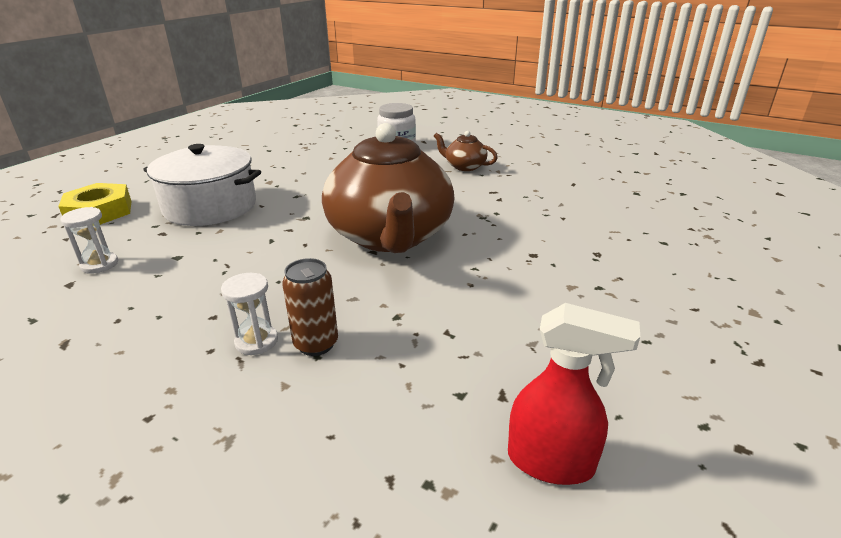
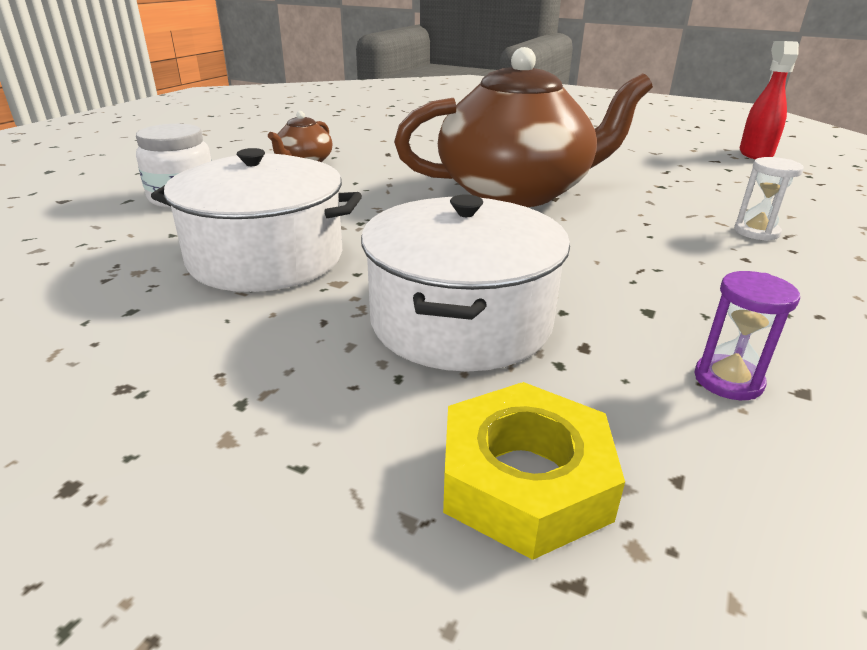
camera: 95 degrees left, 0 degrees up
white hourglass [60,207,118,274] -> purple hourglass [694,271,800,400]
brown can [282,258,338,356] -> none
none -> white pot [151,148,362,292]

